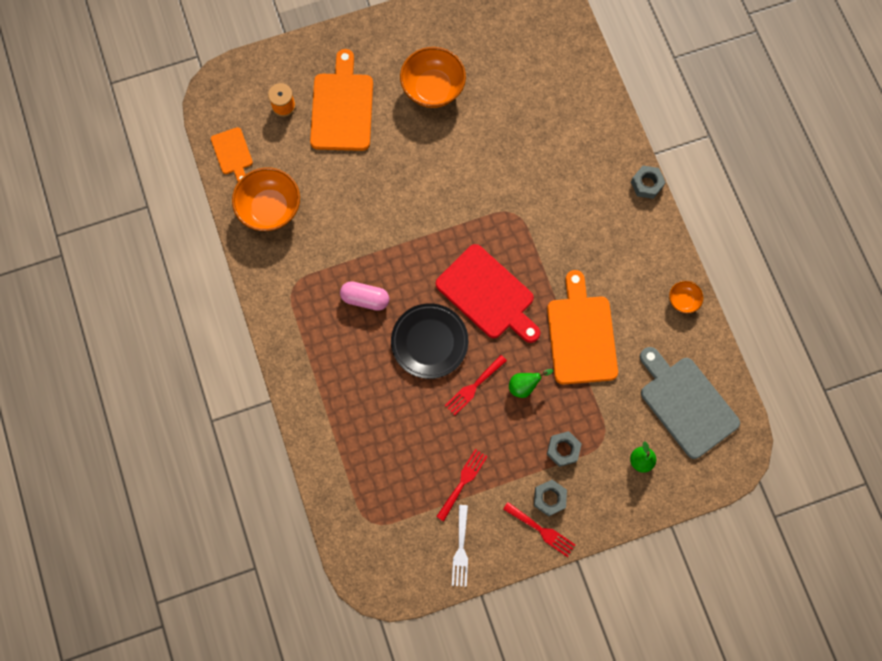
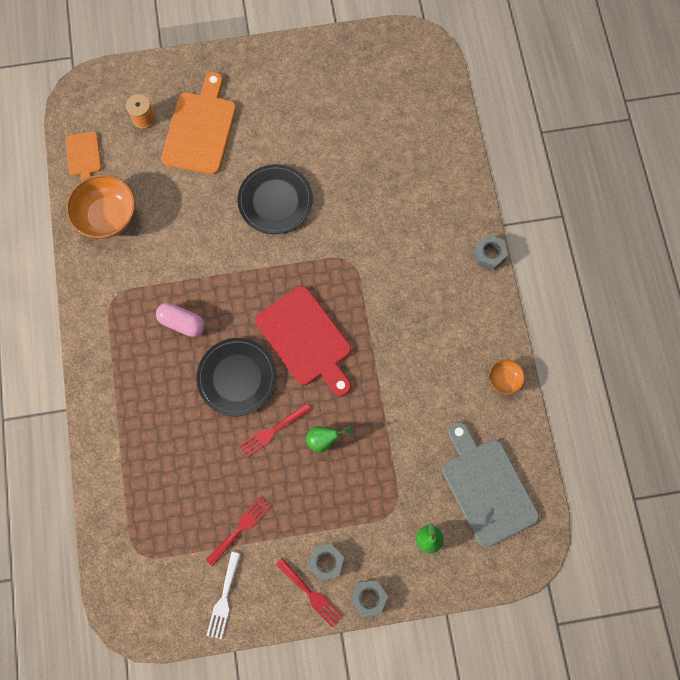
camera: 10 degrees right, 0 degrees up
orange bowl [400,47,466,108] -> none
orange cutting board [547,270,618,385] -> none
grey nut [547,431,582,467] -> grey nut moved to [350,580,388,617]
none -> black plate [238,164,313,234]

